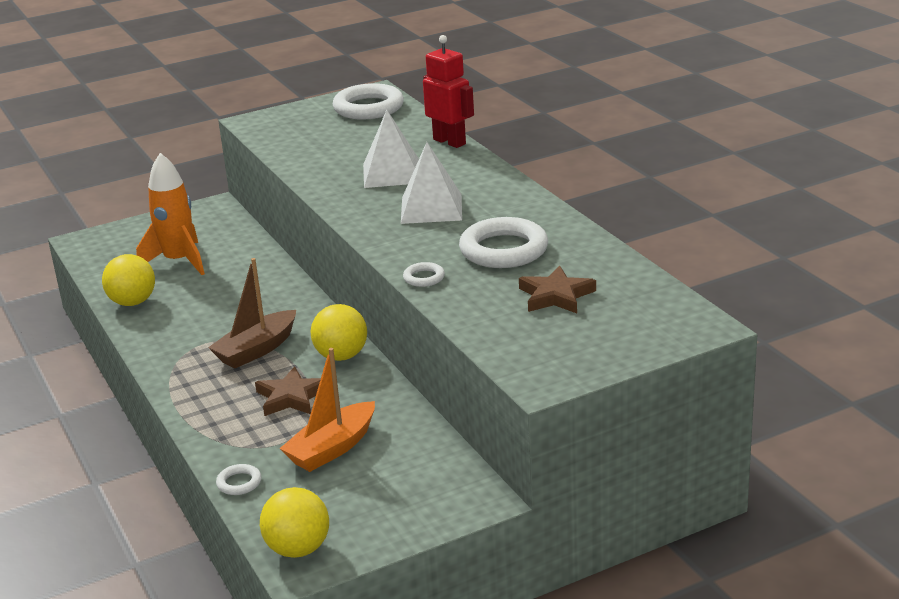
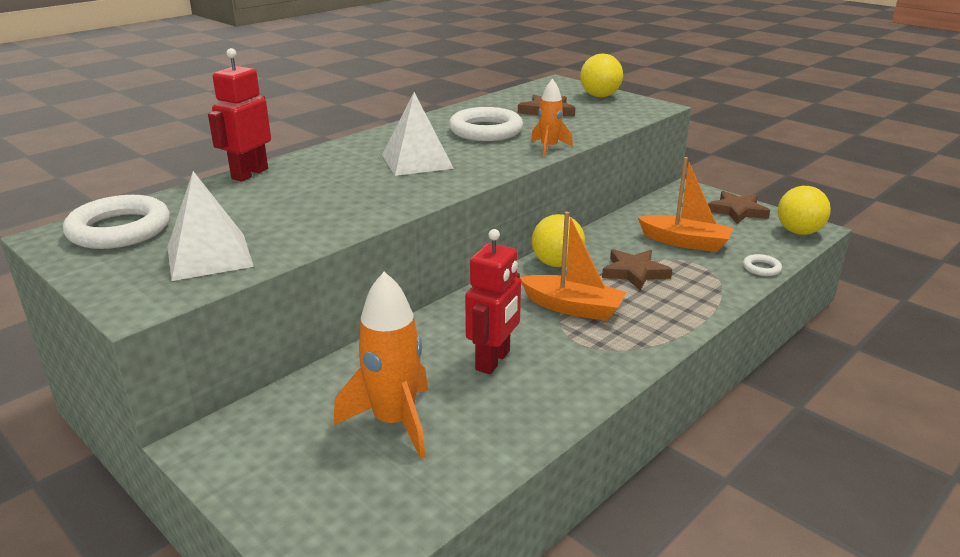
camera: 110 degrees left, 0 degrees up
yellow ball [102,254,155,306] -> yellow ball moved to [580,54,623,97]
brown boat [208,258,296,369] -> orange boat [520,212,627,321]
white pyramid [363,110,419,188] -> white pyramid moved to [167,171,254,281]
white ring [403,262,445,287] -> orange rocket [531,79,573,157]
none -> red robot [465,229,521,374]
none -> brown star [708,191,770,224]

